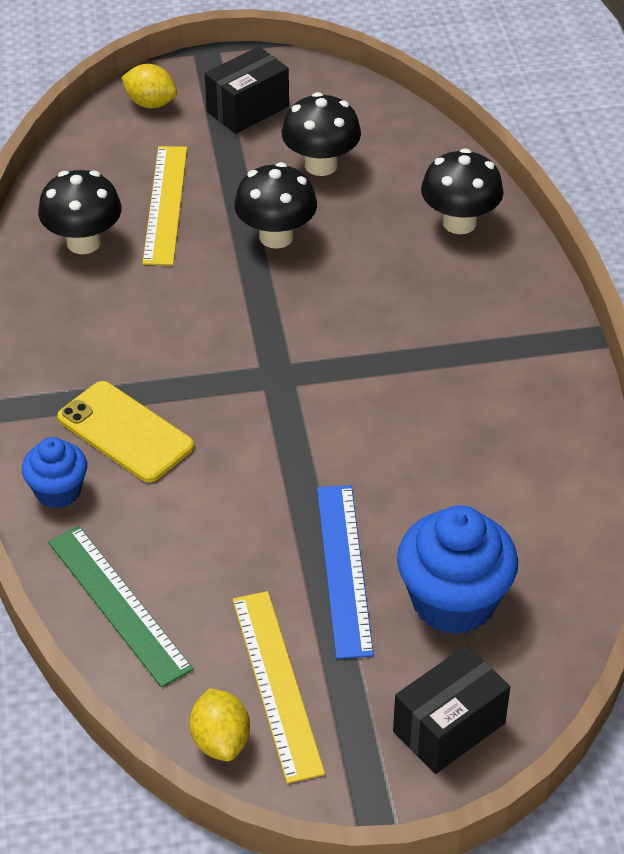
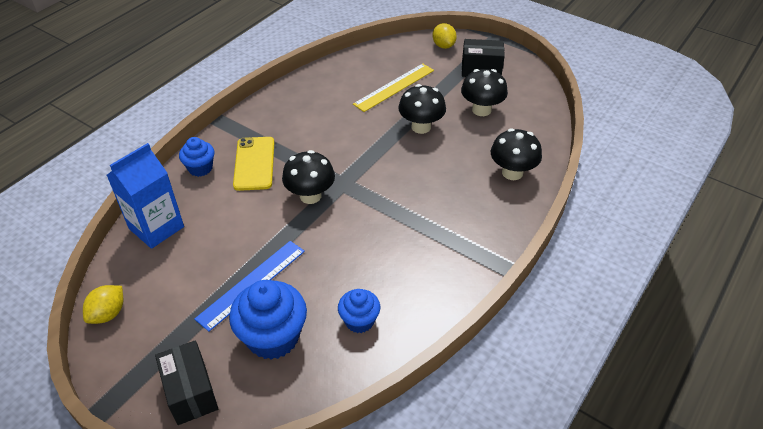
camera: 45 degrees right, 0 degrees up
black mushroom [38,170,122,254] -> black mushroom moved to [282,150,335,204]
green ruler [48,526,193,688] -> blue carton [107,143,184,249]
yellow ruler [233,591,325,784] -> none
black box [393,645,510,774] -> black box turned 60 degrees clockwise [155,340,218,425]
none -> blue cupcake [338,289,380,333]

